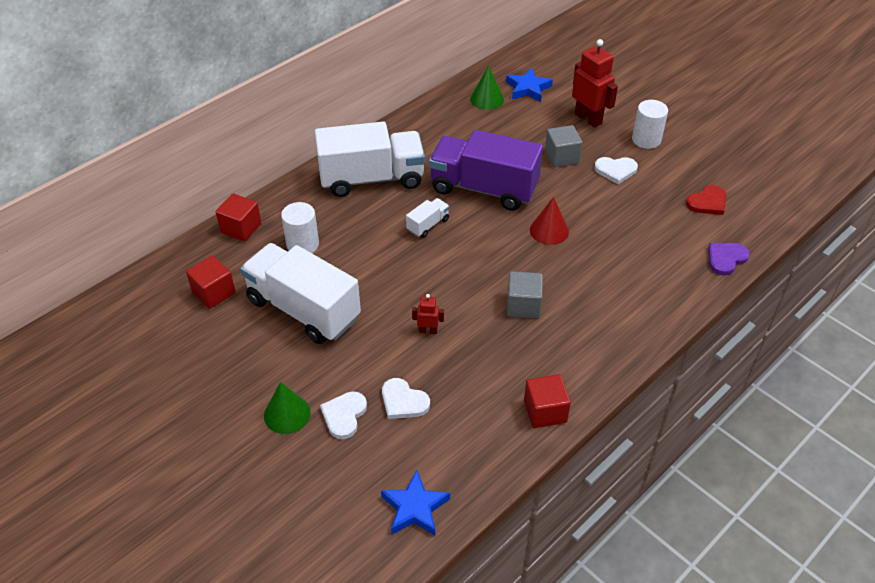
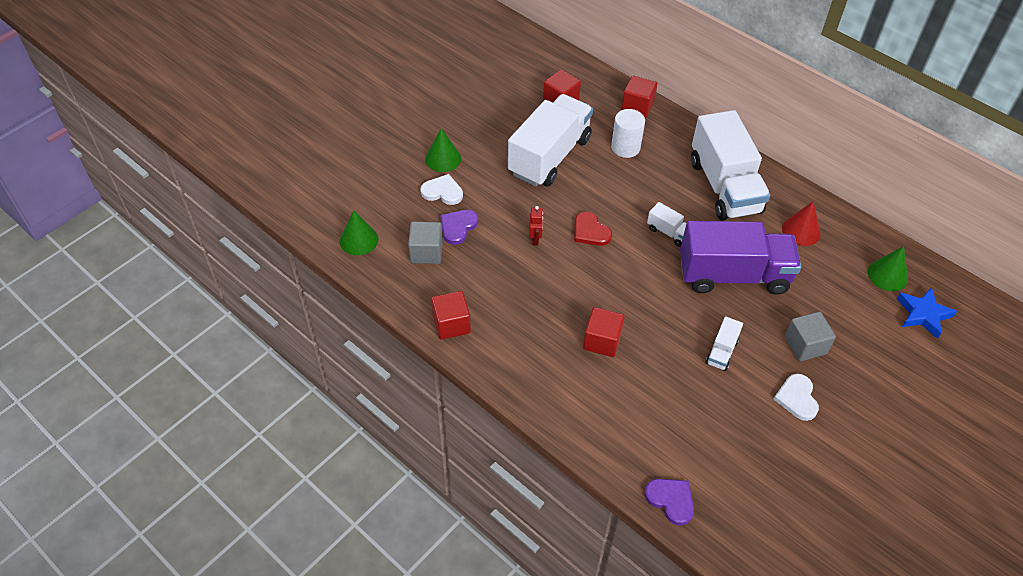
camera: 85 degrees right, 5 degrees up
blue star [381,470,450,536] -> green cone [339,210,378,255]
white heart [382,378,430,419] -> purple heart [440,210,478,245]
purple truck [429,130,543,211] -> purple truck turned 75 degrees clockwise [680,221,801,295]
grey cube [507,271,543,318] -> grey cube moved to [408,222,443,264]
red cone [530,197,569,245] -> red cone moved to [782,201,821,246]
red robot [572,39,618,128] -> none
white cylinder [632,100,668,149] -> none
red heart [686,185,726,215] -> red heart moved to [574,212,612,246]
none -> red cube [583,307,625,357]
none -> white truck [706,316,743,371]

